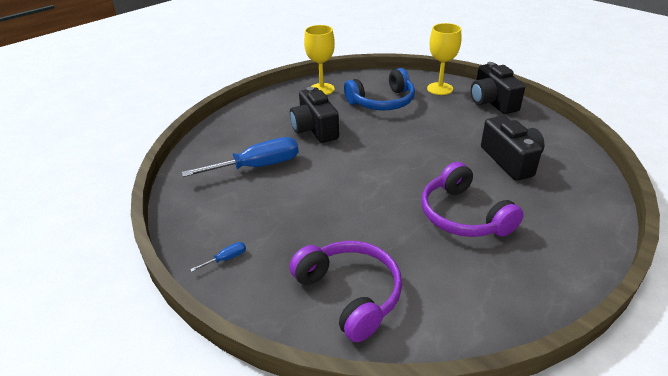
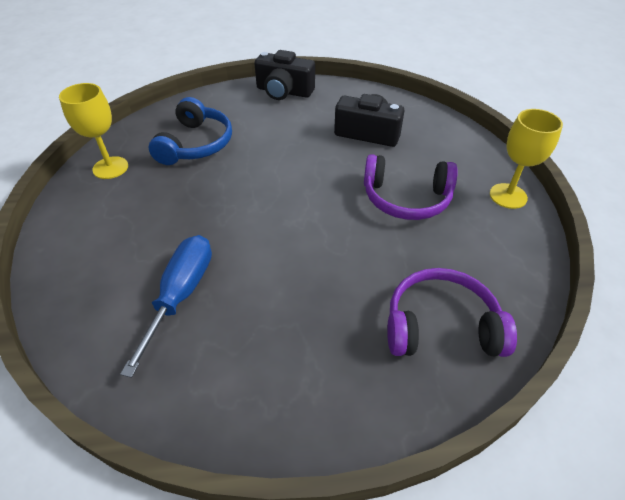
camera: 55 degrees left, 10 degrees up
blue screwdriver [190,242,246,272] -> none
black camera [290,87,339,143] -> none
yellow goblet [427,23,461,95] -> yellow goblet moved to [490,109,563,209]

